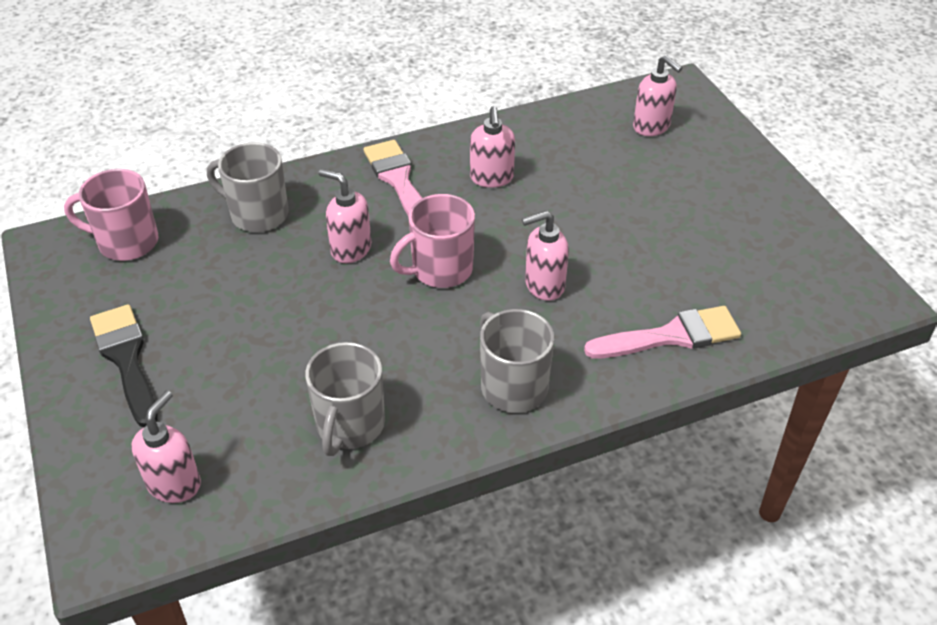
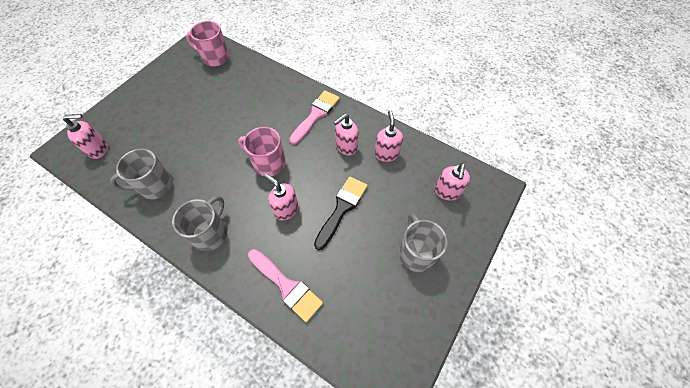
camera: 55 degrees right, 15 degrees up
pink mug [64,169,158,261] -> pink mug turned 45 degrees counterclockwise [186,21,229,66]
black brush [90,304,158,427] -> black brush moved to [314,176,368,250]
grey mug [207,142,289,232] -> grey mug moved to [399,213,447,272]
pink soap dispenser [319,169,371,263] -> pink soap dispenser moved to [375,110,403,162]

